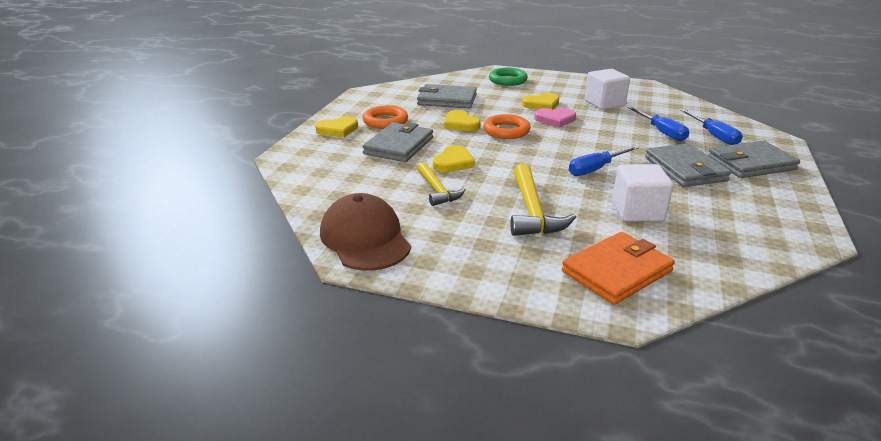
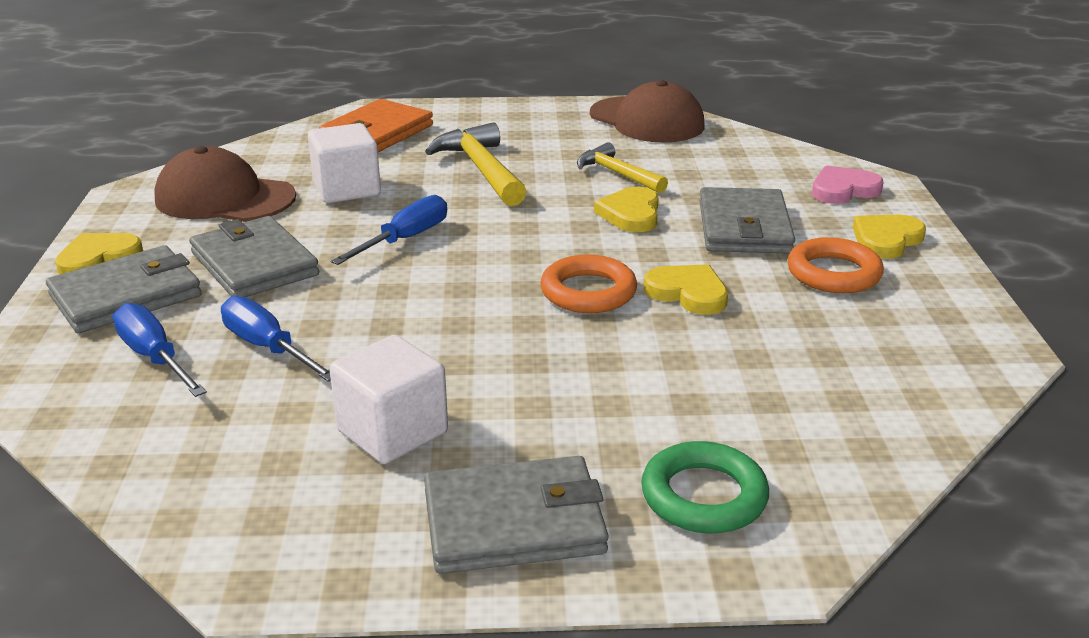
camera: 160 degrees right, 0 degrees up
grey wallet [417,84,477,109] -> grey wallet moved to [424,456,609,574]
yellow heart [522,93,559,110] -> yellow heart moved to [55,233,143,275]
pink heart [534,108,576,128] -> pink heart moved to [812,165,884,204]
none -> brown cap [154,146,296,222]

